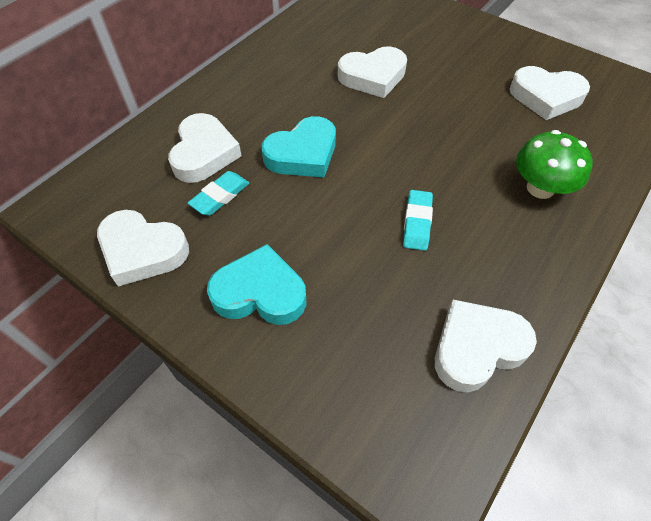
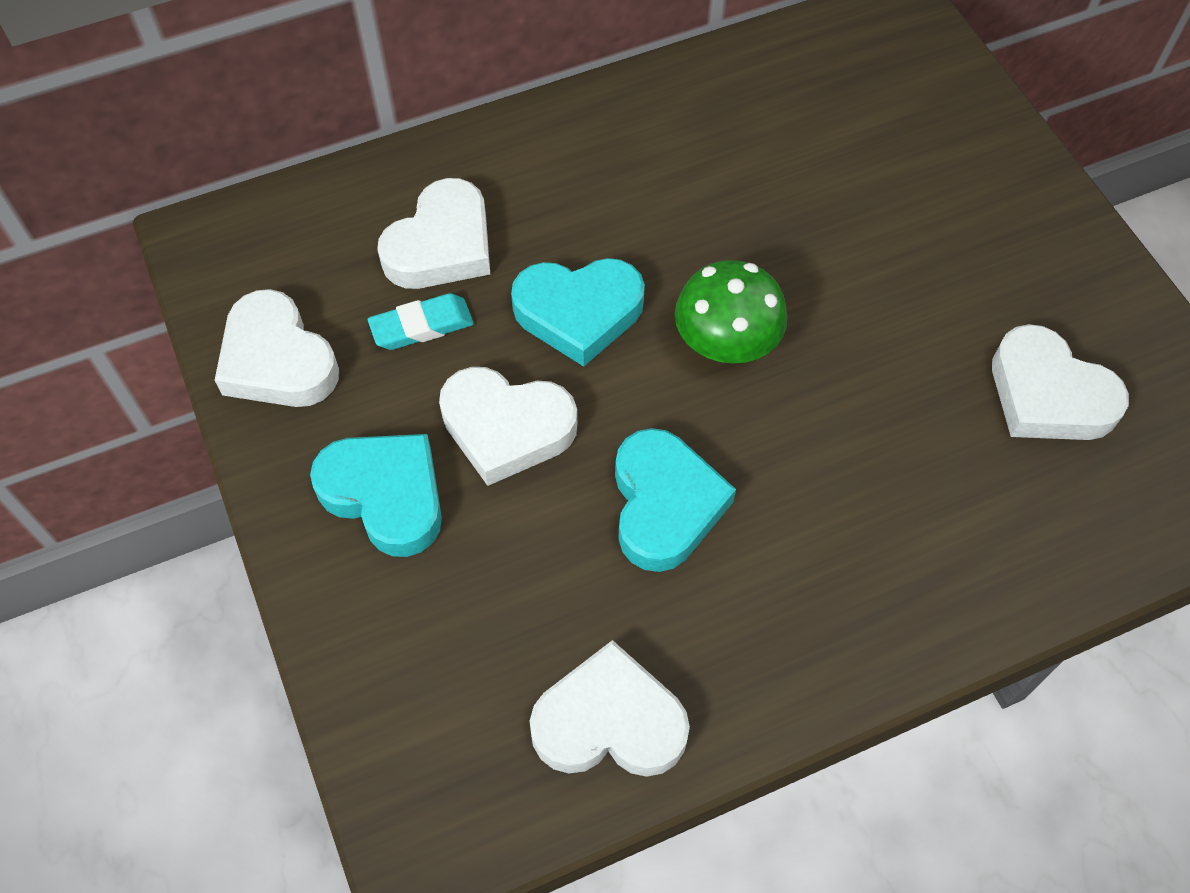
camera: 30 degrees right, 5 degrees up
white heart [338,47,407,98] -> white heart moved to [439,367,577,486]
turquoise eraser [403,190,433,251] -> turquoise heart [615,428,736,572]
green mushroom [516,130,593,199] -> green mushroom moved to [675,260,787,364]

